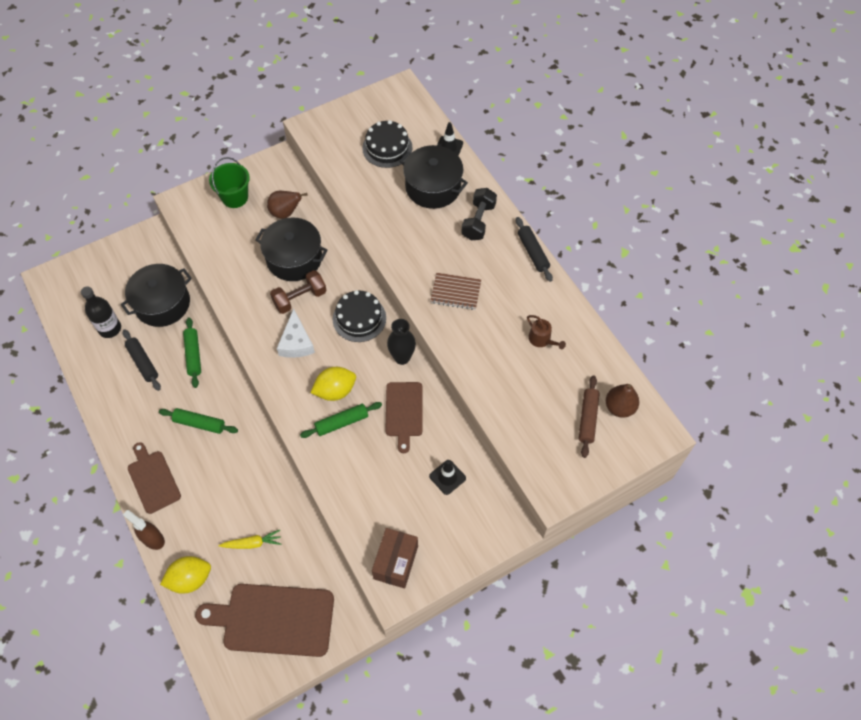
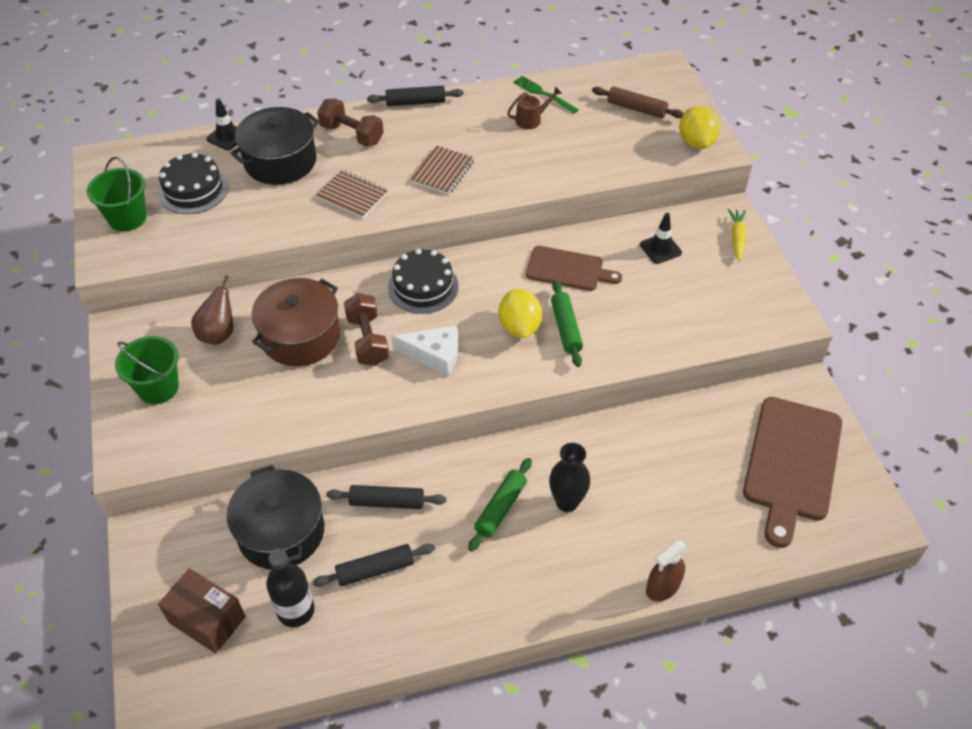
camera: 75 degrees left, 10 degrees down
brown cutting board [128,442,181,514] -> none
yellow lemon [160,556,211,594] -> yellow lemon moved to [679,106,720,149]
green rolling pin [183,317,201,388] -> black rolling pin [326,485,446,509]
yellow carrot [219,530,281,549] -> yellow carrot moved to [728,209,747,261]
black pot [255,218,328,281] -> brown pot [252,278,340,366]
brown box [372,528,418,588] -> brown box moved to [158,568,246,653]
black vase [387,319,416,365] -> black vase moved to [549,443,590,512]
black dumbbell [461,188,497,240] -> brown dumbbell [317,98,384,146]
brown pear [606,384,639,418] -> none
none -> green bucket [86,157,146,231]
none -> brown notebook [316,170,388,218]
none -> green fork [513,76,579,114]

